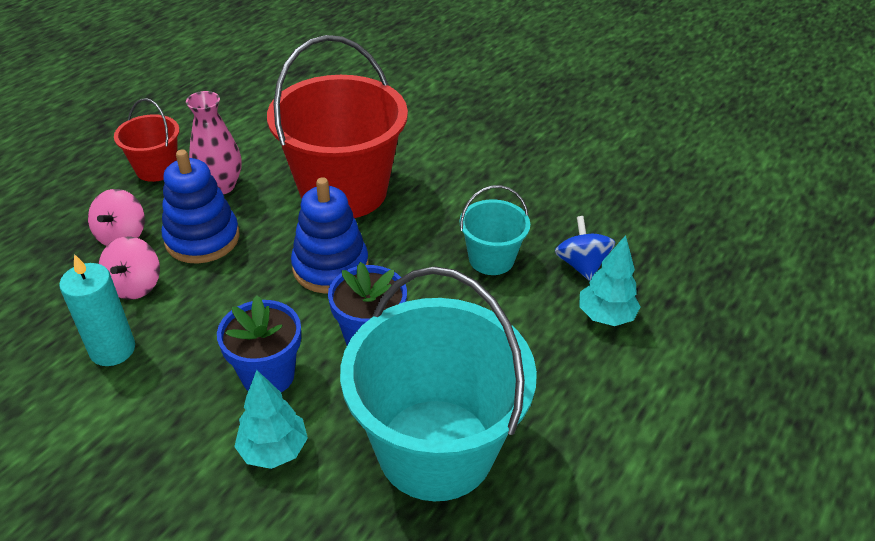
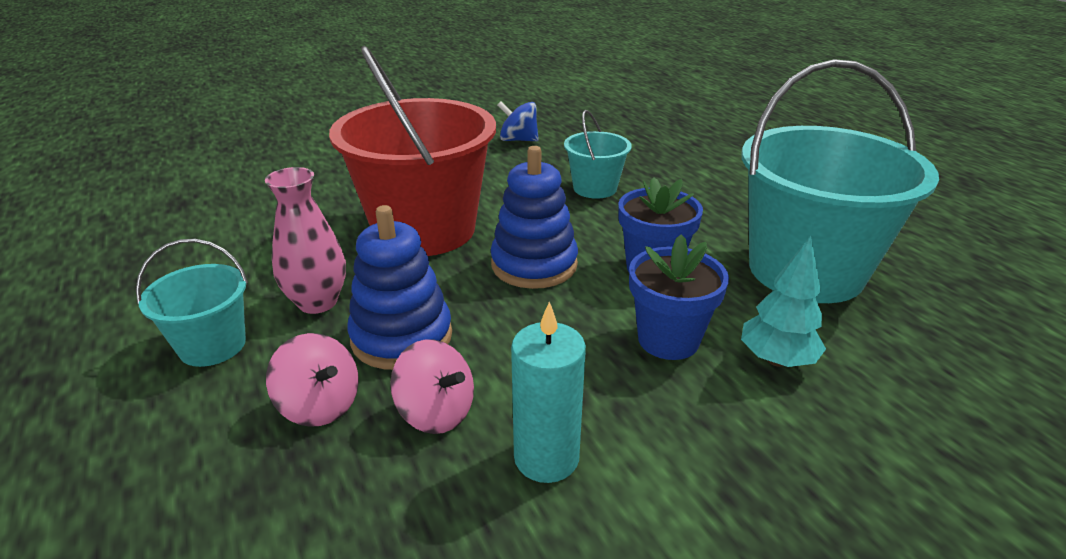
camera: 60 degrees left, 10 degrees down
red bucket [114,98,180,182] -> turquoise bucket [136,239,248,367]
blue spinning top [554,216,615,281] -> blue spinning top moved to [497,101,539,141]
turquoise tree [579,235,641,326] -> none

